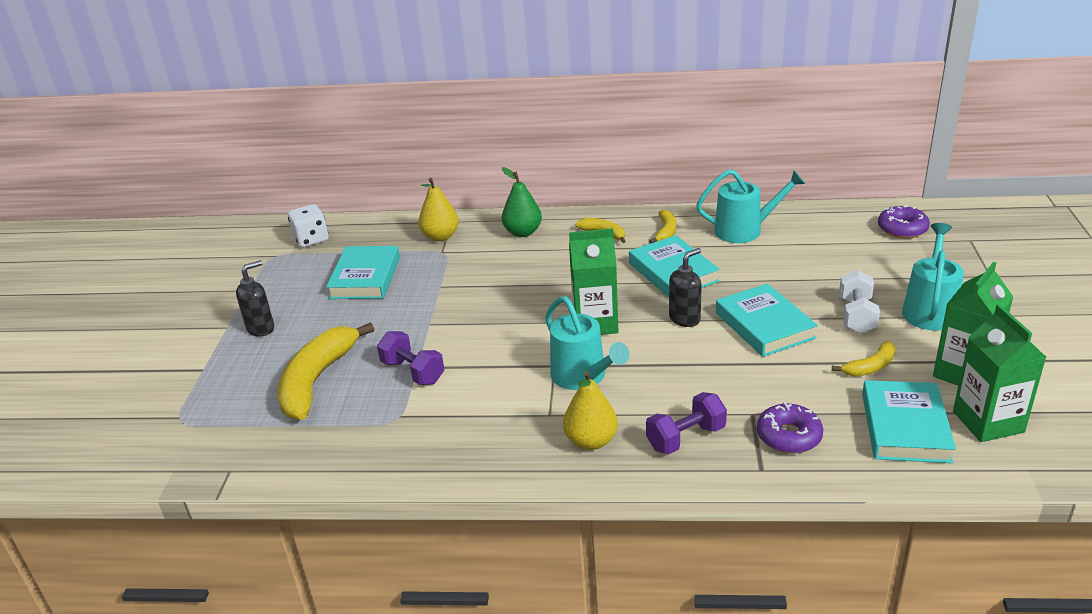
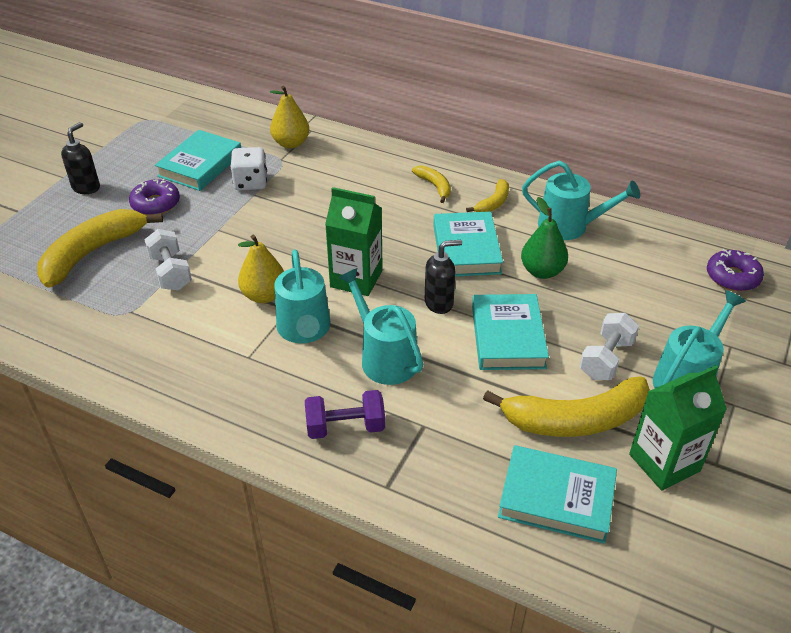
camera: 20 degrees right, 10 degrees up
black soap dispenser [236,260,274,337] -> black soap dispenser turned 45 degrees counterclockwise [61,122,100,194]
white dice [288,204,329,247] -> white dice moved to [231,147,267,190]
purple dumbbell [377,331,444,385] -> white dumbbell [144,229,192,291]
green pear [502,167,542,237] -> green pear moved to [521,197,568,279]
yellow pear [563,371,618,450] -> yellow pear moved to [238,235,284,303]
purple donut [757,401,823,453] -> purple donut moved to [129,179,180,215]
yellow banana [832,341,895,376] -> yellow banana [483,376,650,437], size x2.04
turquoise book [862,380,956,463] -> turquoise book turned 75 degrees clockwise [498,445,617,544]
green carton [953,304,1046,442] -> none
none -> turquoise watering can [338,268,423,385]

